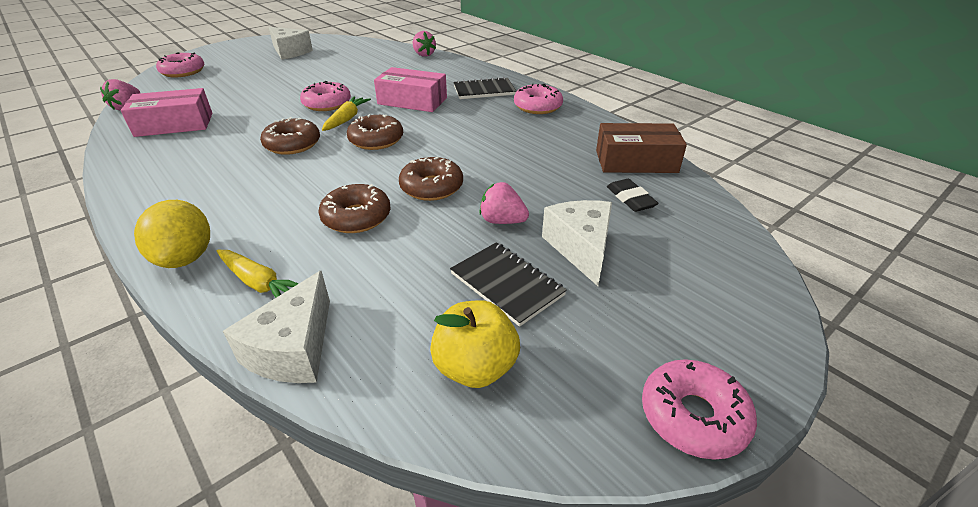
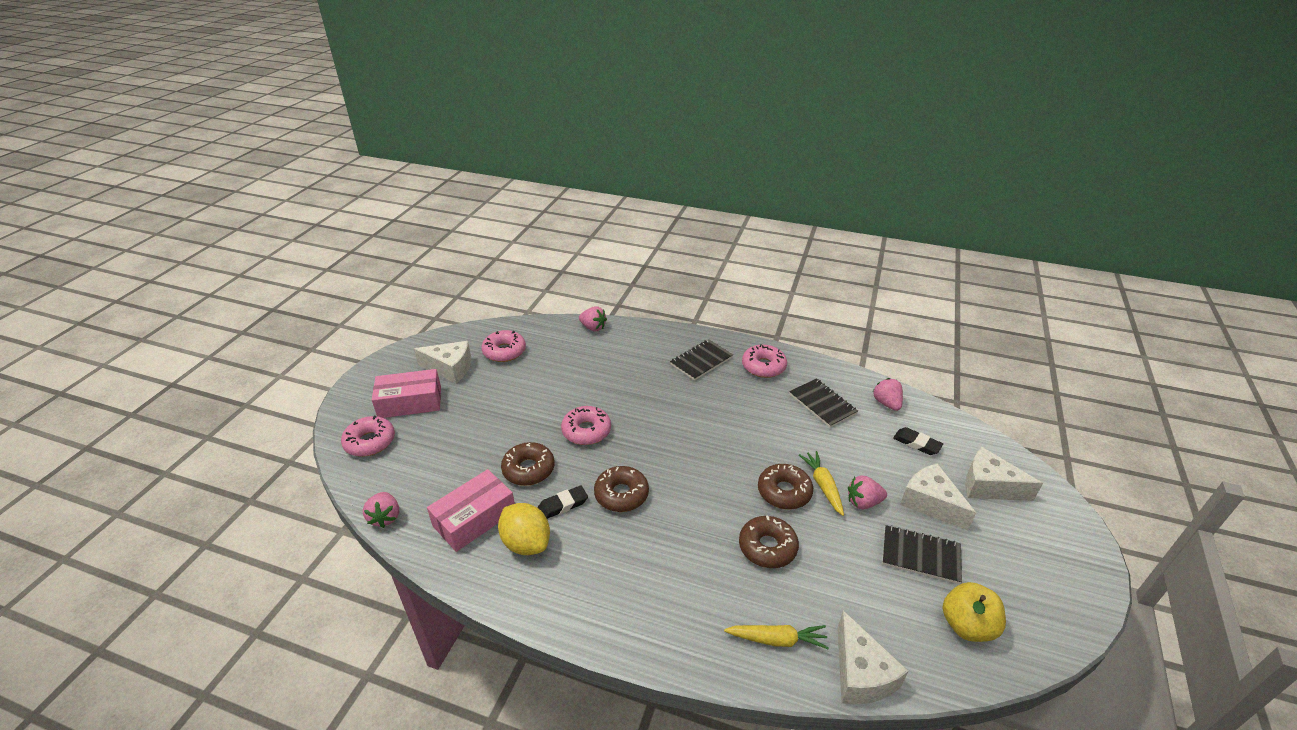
camera: 30 degrees left, 0 degrees up
yellow lemon [134,200,210,268] -> yellow lemon moved to [498,503,550,555]
yellow carrot [322,97,371,131] -> yellow carrot moved to [799,451,844,516]
brown donut [347,114,403,150] -> brown donut moved to [501,442,555,486]
pink box [374,67,447,112] -> pink box moved to [372,369,441,418]
brown box [596,123,687,173] -> pink strawberry [873,378,903,411]
pink donut [642,359,757,460] -> pink donut moved to [482,330,526,362]
none -> black eraser [538,485,588,519]
none -> black notebook [789,378,858,428]
none -> white cheese [965,447,1043,501]

